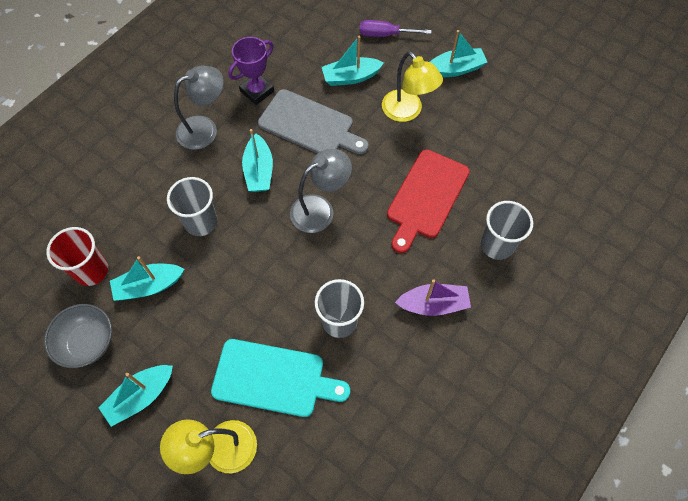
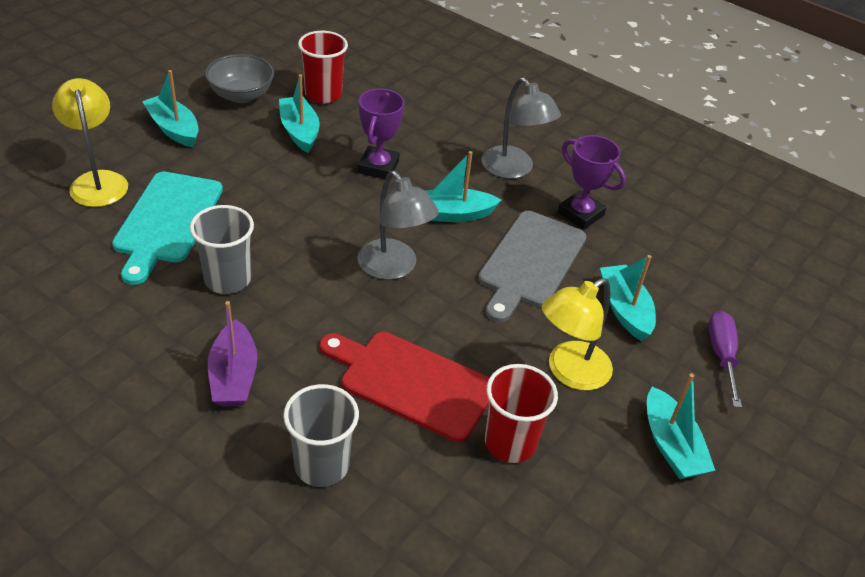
camera: 85 degrees right, 20 degrees down
grey cup [167,177,217,236] -> purple trophy [358,89,404,179]
none -> red cup [485,364,558,463]

